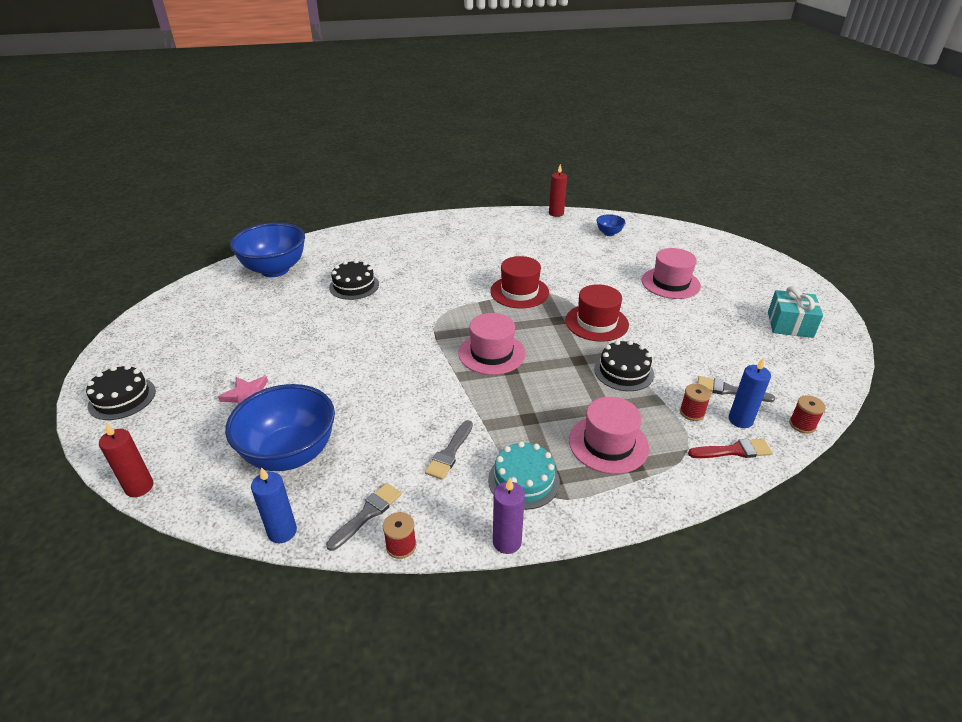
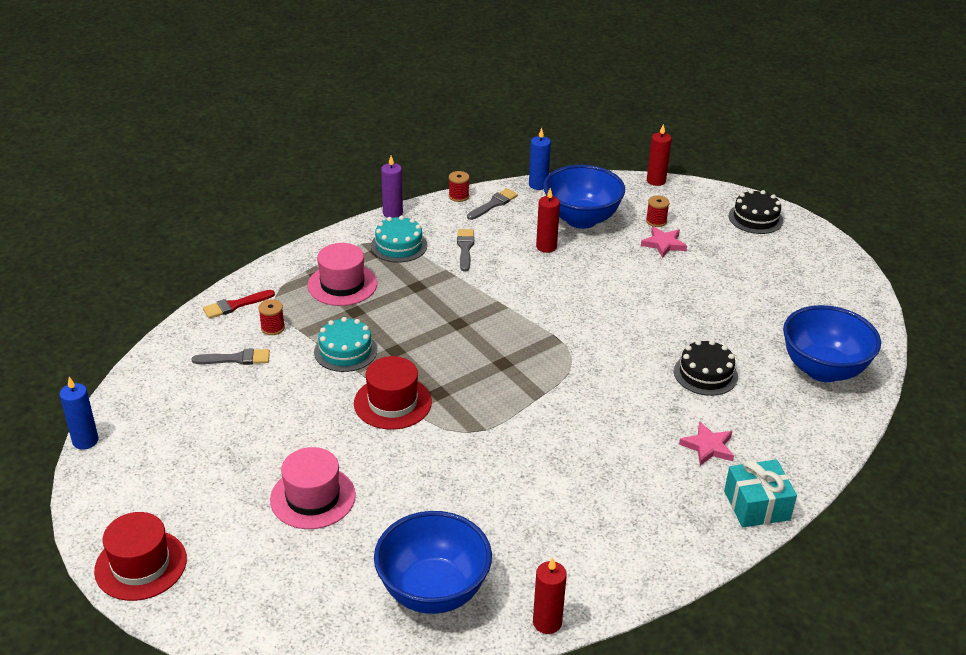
camera: 155 degrees right, 0 degrees up
grey brush [326,483,401,551] -> grey brush turned 150 degrees counterclockwise [467,188,518,220]
pink hat [458,313,526,375] -> none
red hat [490,256,549,308] -> red hat moved to [94,512,187,601]
black cake [594,340,654,391] -> turquoise cake [314,317,377,372]
blue bowl [597,214,626,236] -> blue bowl [374,511,492,614], size x2.26
blue candle [729,357,771,428] -> blue candle moved to [60,377,99,450]
turquoise gift [768,286,823,338] -> turquoise gift moved to [724,460,797,527]
red spool [789,395,826,434] -> red spool moved to [646,195,670,227]
none -> red candle [536,188,560,253]
none -> pink star [679,421,734,466]

